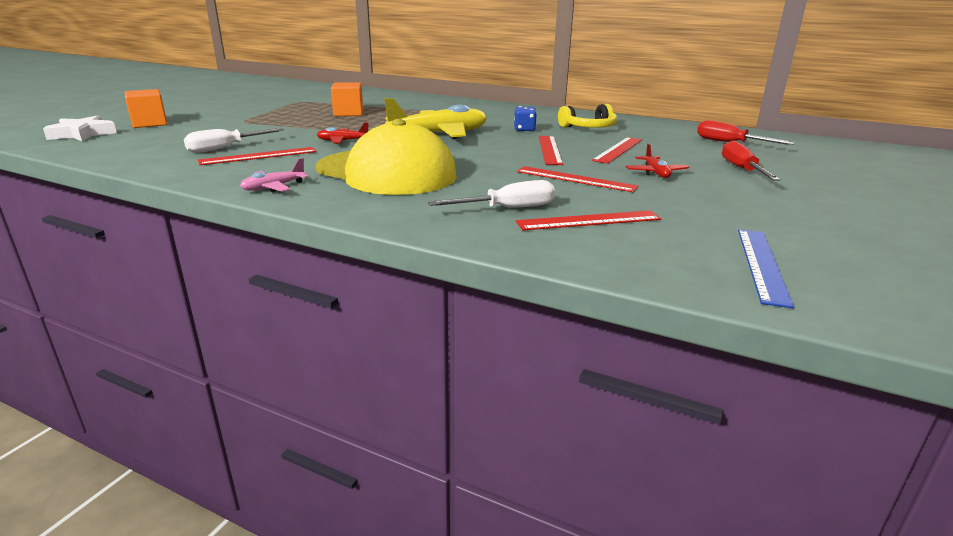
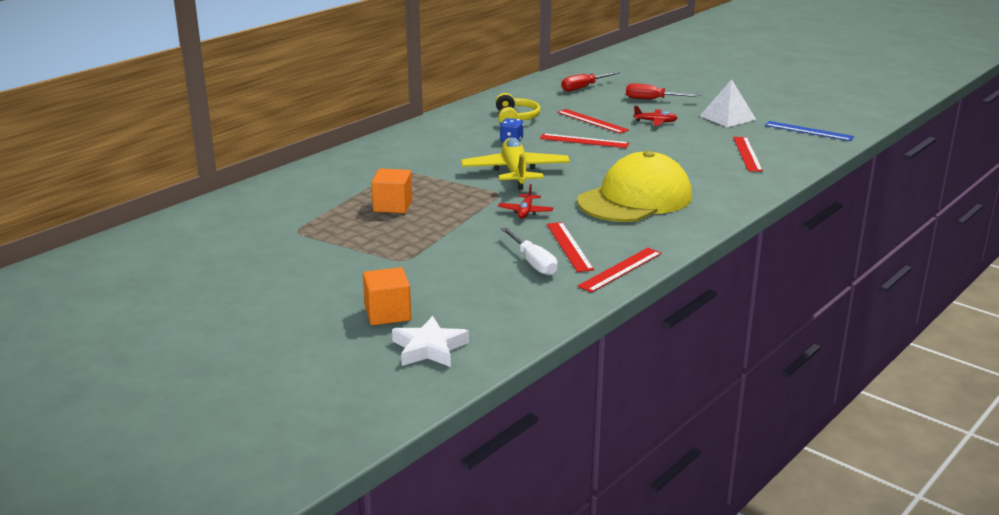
camera: 75 degrees left, 0 degrees up
pink plane [240,158,309,192] -> none
white screwdriver [428,180,555,208] -> none
red ruler [517,166,638,192] -> red ruler moved to [577,248,662,293]
none -> white pyramid [700,79,756,127]

